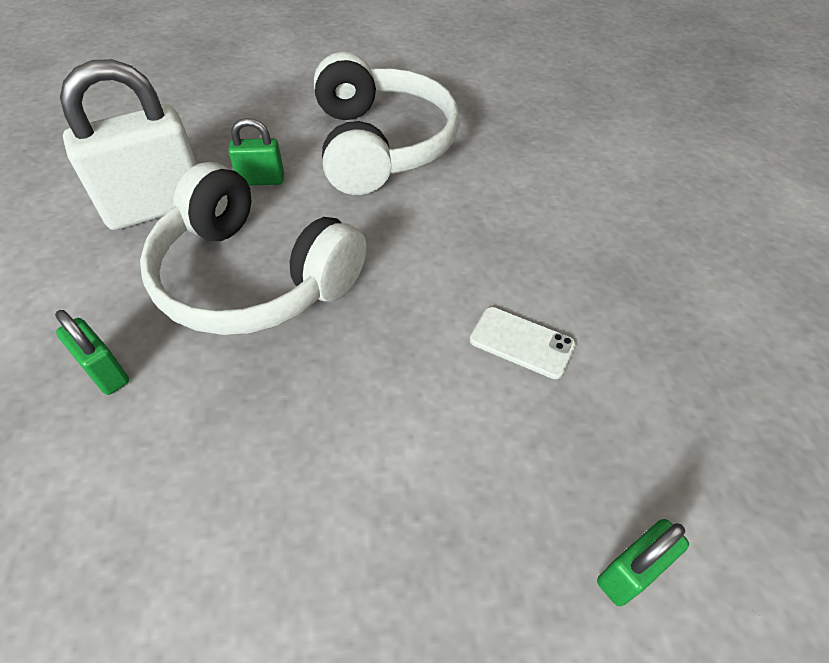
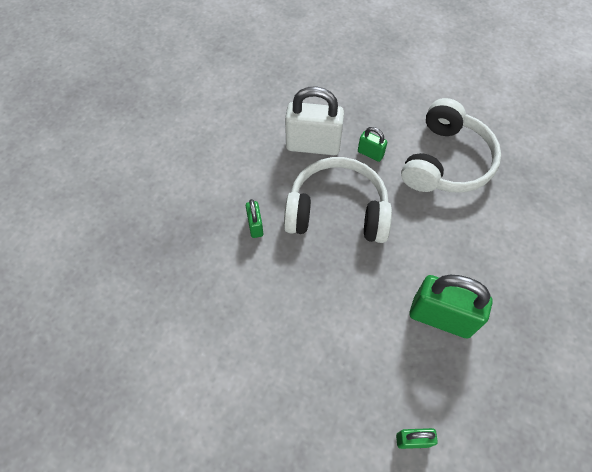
camera: 35 degrees right, 10 degrees up
white headphones [140,162,367,335] -> white headphones turned 120 degrees clockwise [284,157,392,243]
white phone [470,307,576,379] -> green padlock [410,275,493,338]

